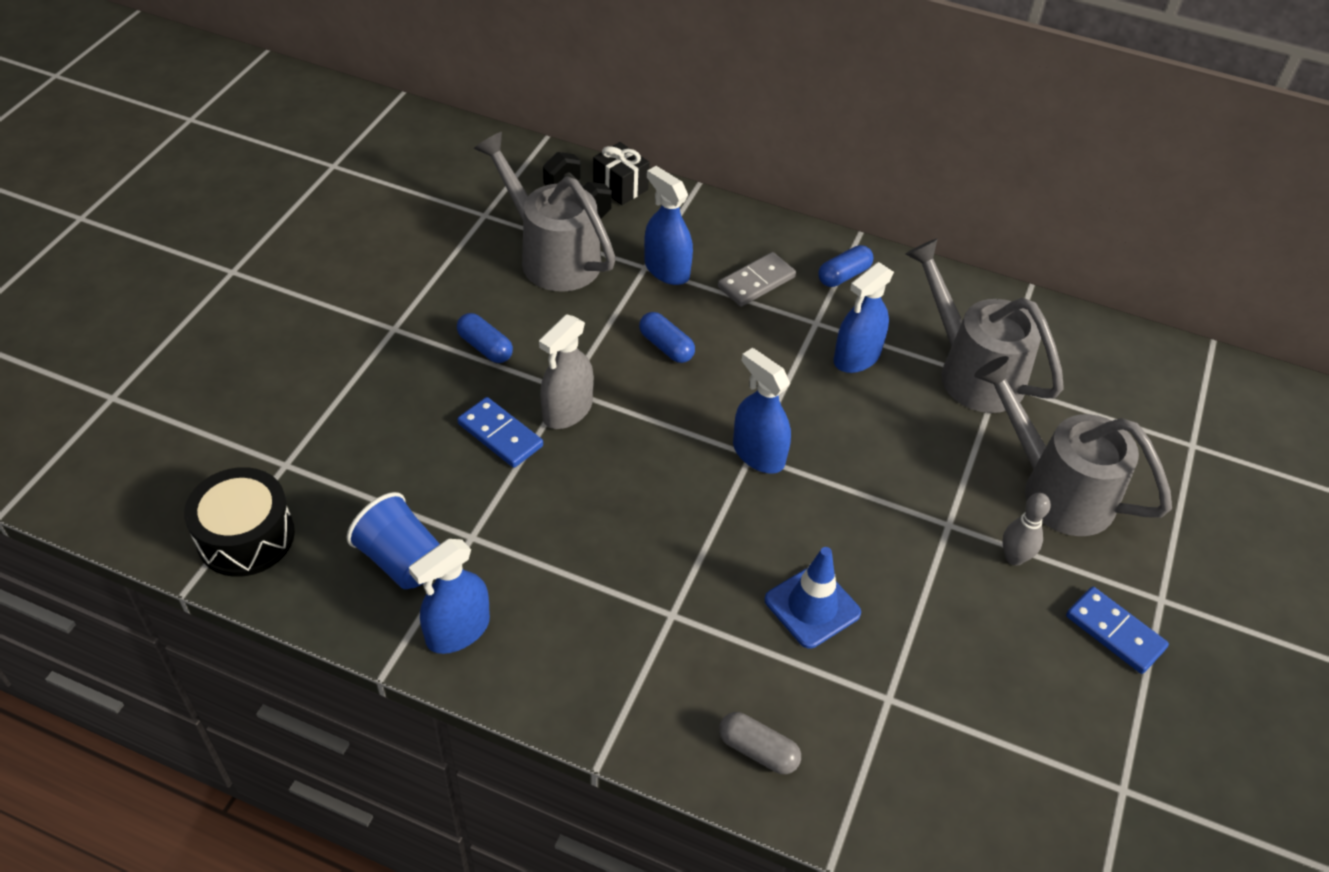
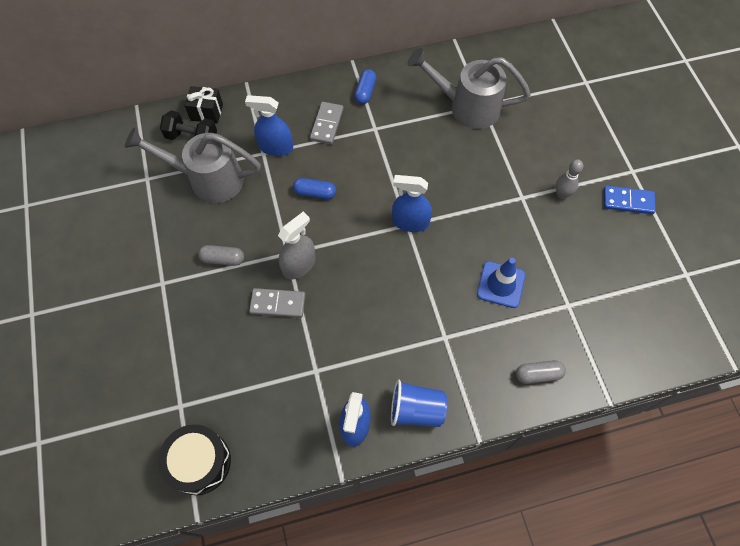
camera: 35 degrees left, 15 degrees up
blue cup [347,492,440,589] -> blue cup moved to [391,380,447,427]
blue capsule [457,313,513,363] -> grey capsule [198,245,244,266]
blue domino [457,397,543,468] -> grey domino [249,288,305,318]
grey spray bottle [539,314,594,429] -> grey spray bottle turned 135 degrees counterclockwise [278,212,315,279]
blue spray bottle [834,262,894,373] -> none
grey watering can [974,356,1172,536] -> none

